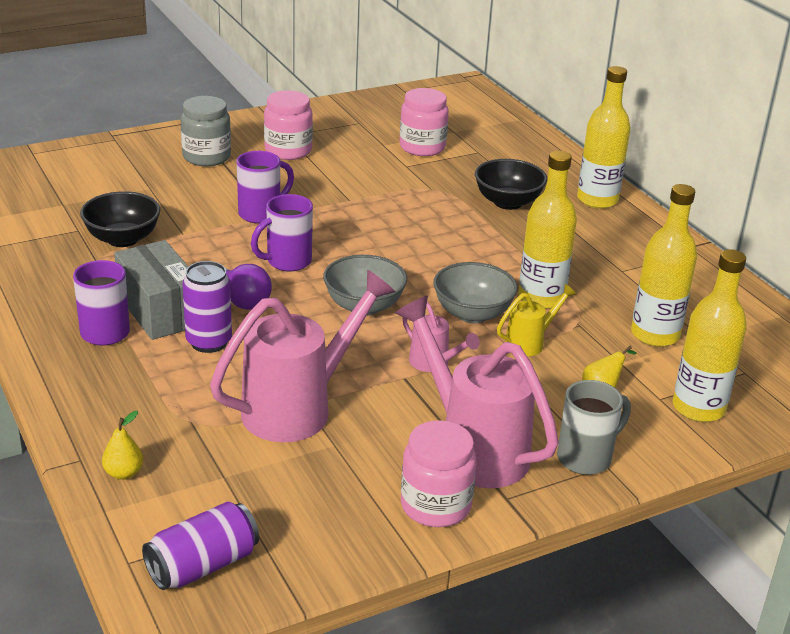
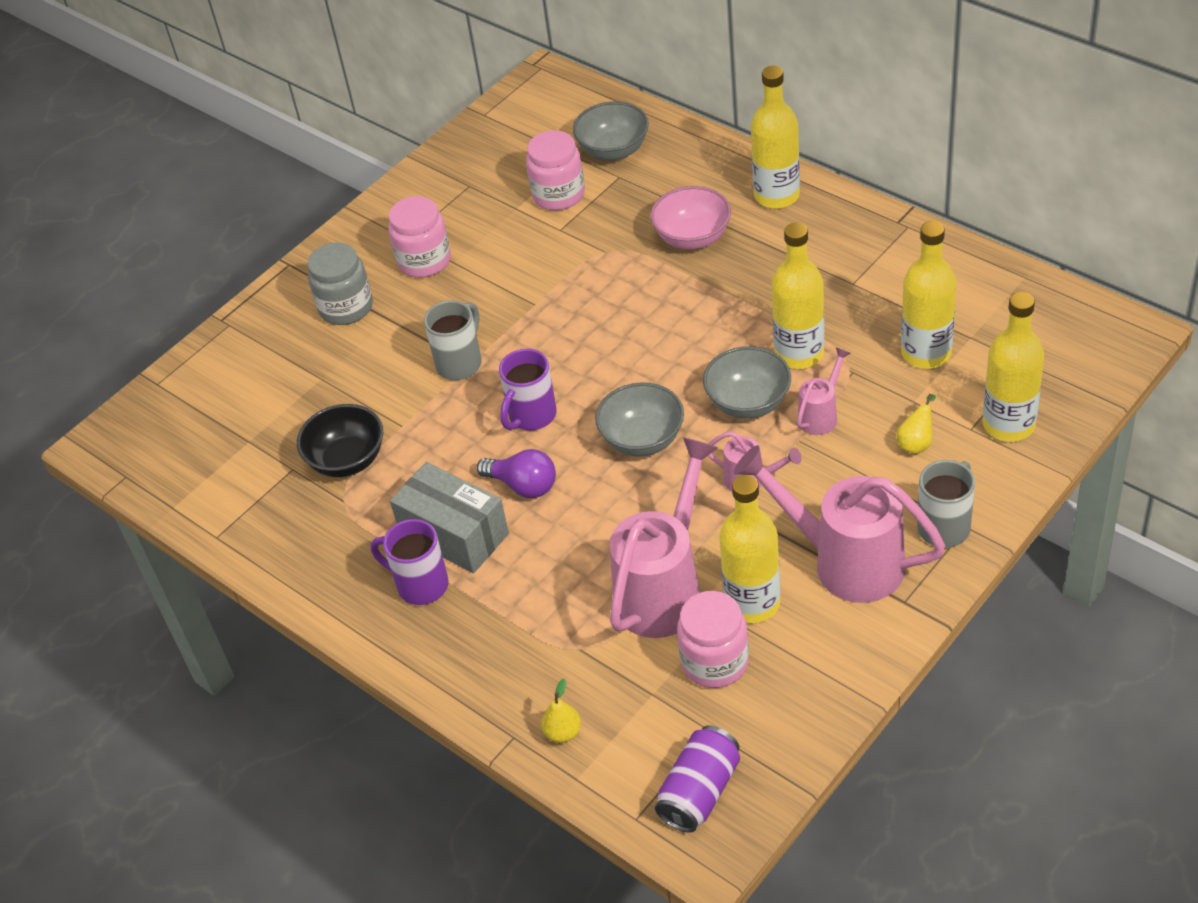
camera: 15 degrees left, 15 degrees up
purple can [182,261,232,353] -> none
purple mug [237,151,294,224] -> grey mug [424,300,482,380]
pink jar [401,420,477,527] -> pink jar moved to [677,591,749,688]
black bowl [475,159,547,210] -> pink bowl [651,186,731,250]
yellow watering can [497,284,576,356] -> pink watering can [797,347,850,435]
none -> grey bowl [573,102,649,161]
none -> yellow bottle [719,475,780,623]

